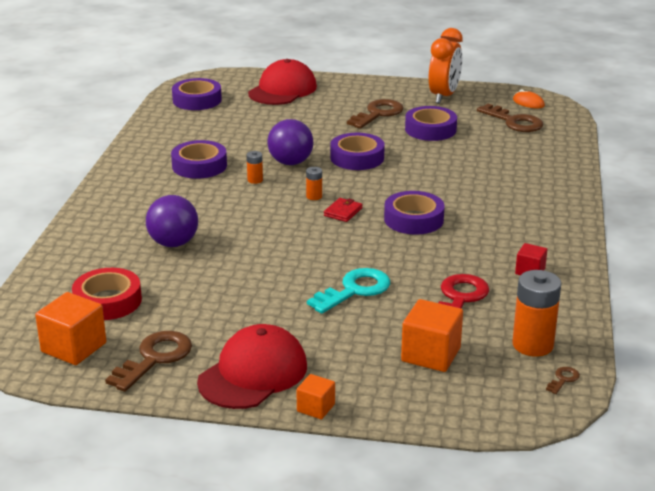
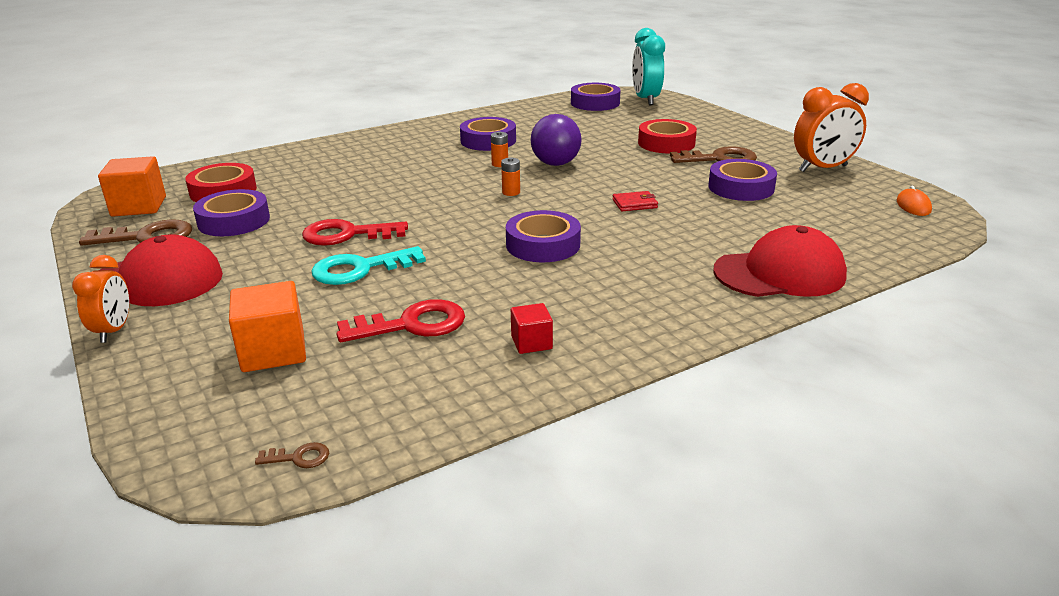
camera: 50 degrees right, 0 degrees up
purple ball [146,195,198,247] -> none
red cap [248,59,317,105] -> red cap moved to [713,225,847,297]
orange cube [296,374,335,419] -> orange clock [72,255,129,343]
turquoise key [307,268,390,314] -> turquoise key turned 150 degrees clockwise [312,246,426,285]
red wallet [324,198,363,222] -> red wallet moved to [612,191,658,211]
purple tape [330,133,385,170] -> purple tape moved to [193,189,270,236]
brown key [477,104,543,132] -> none
orange battery [512,270,561,357] -> none
none -> red key [302,219,408,246]
none -> turquoise clock [632,28,665,105]
none -> red tape [638,119,697,154]

